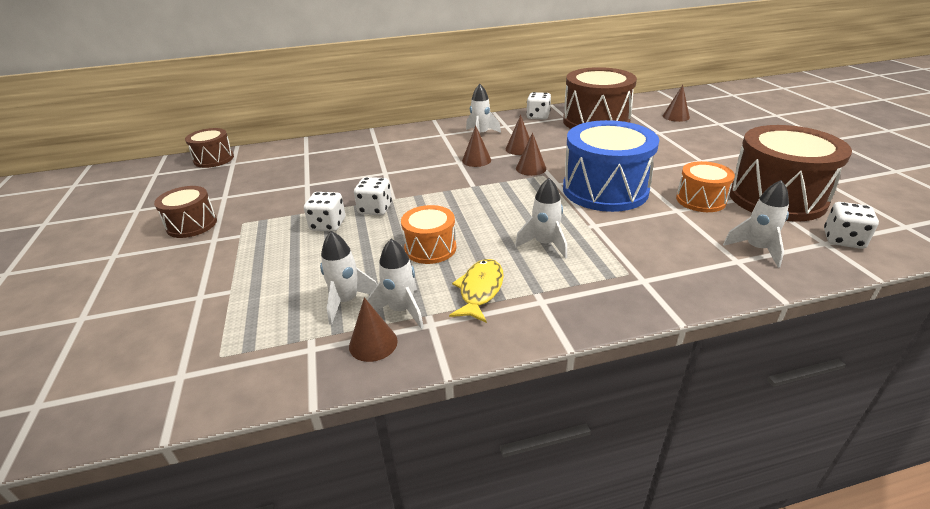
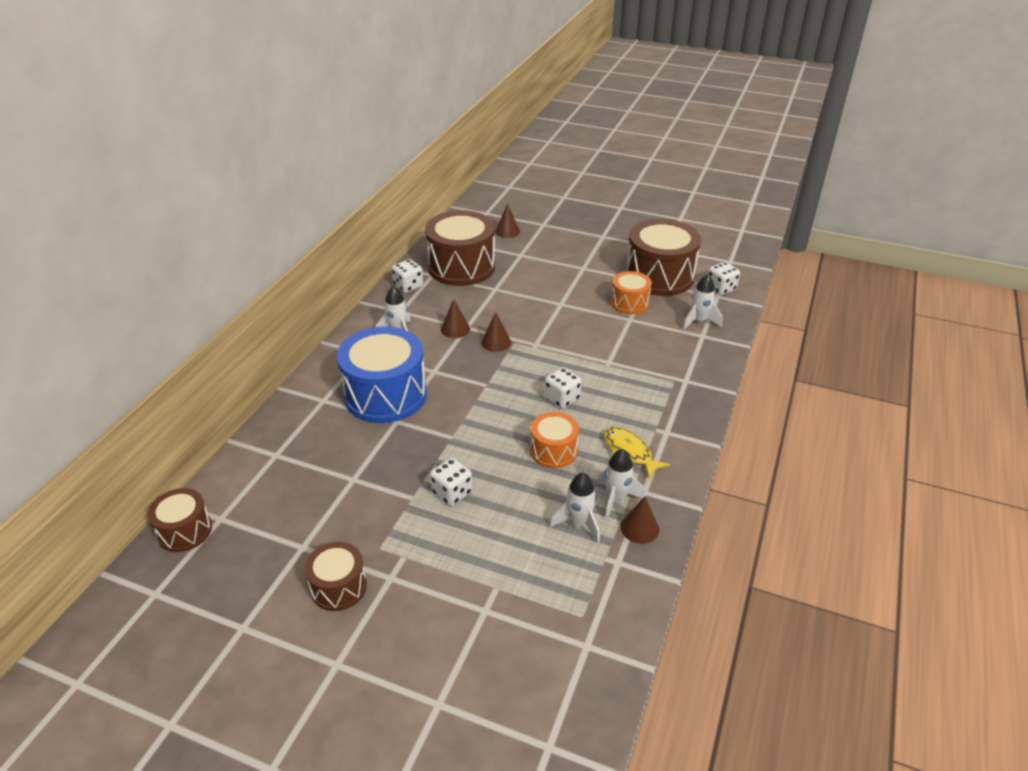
camera: 55 degrees left, 5 degrees up
white dice [354,177,392,215] -> white dice moved to [544,367,582,409]
brown cone [462,126,491,167] -> none
white rocket [515,178,567,259] -> none
blue drum [563,120,659,212] -> blue drum moved to [337,327,427,423]

